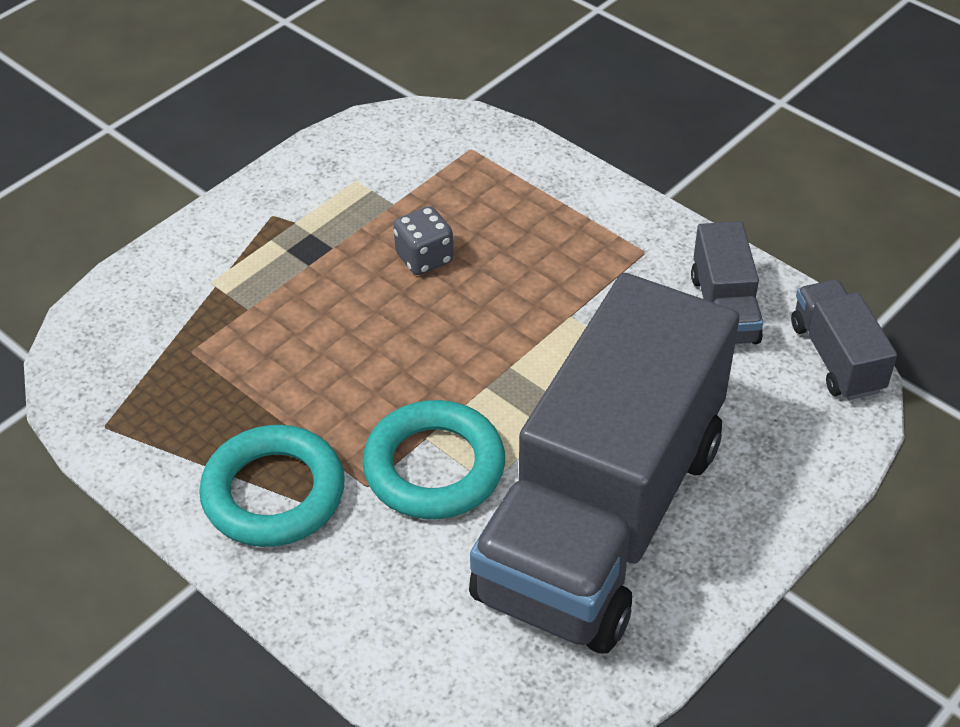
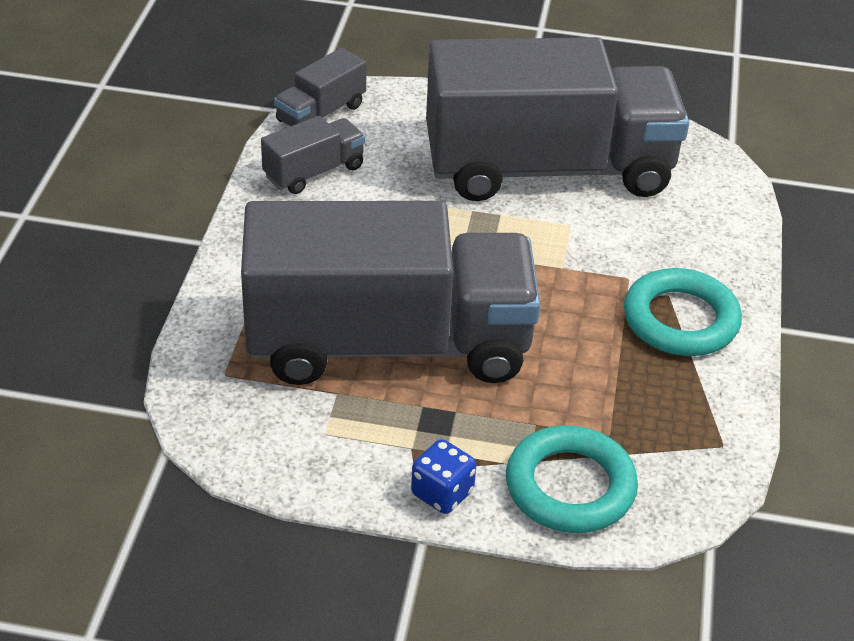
camera: 125 degrees left, 5 degrees down
turquoise ring [362,400,505,519] -> turquoise ring moved to [506,425,638,533]
grey dice [393,206,454,275] -> grey truck [241,201,540,385]
none -> blue dice [411,439,476,514]

